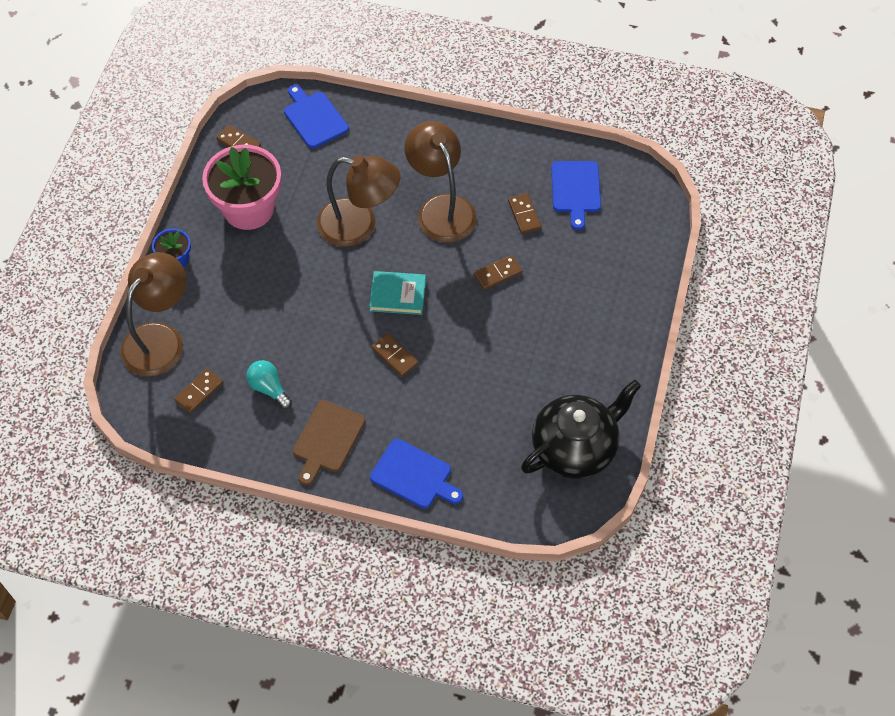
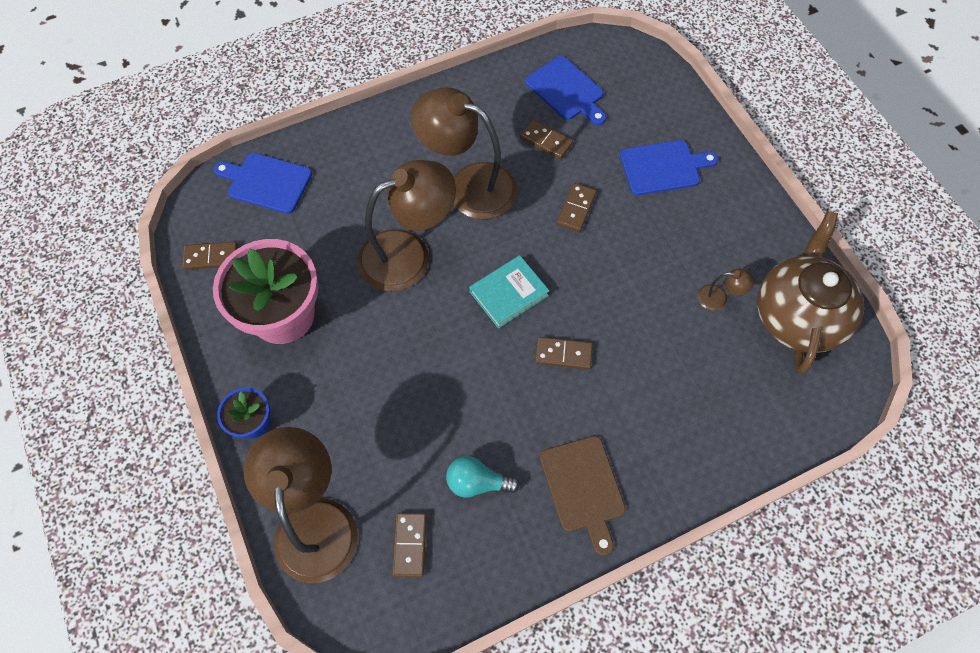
camera: 40 degrees left, 5 degrees up
blue cutting board [370,439,463,509] -> blue cutting board moved to [620,140,718,195]
black teapot [521,380,641,479] -> brown teapot [757,211,864,374]
none -> brown lamp [698,269,754,311]

